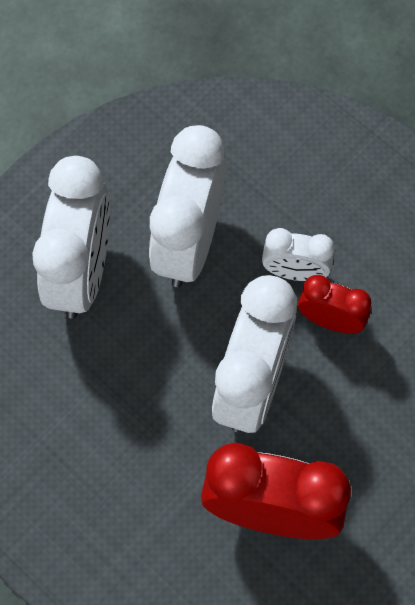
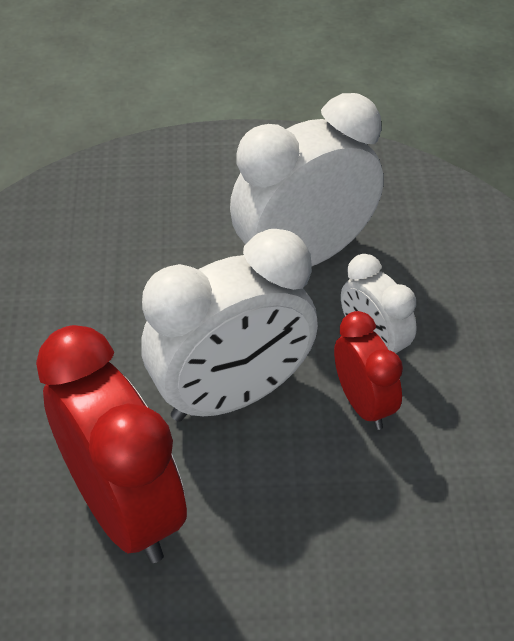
camera: 45 degrees right, 20 degrees down
white clock [32,156,110,319] -> none

